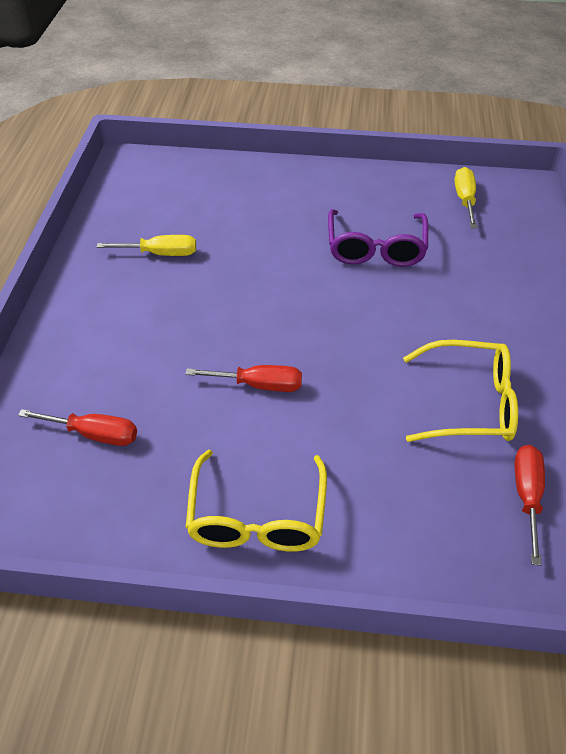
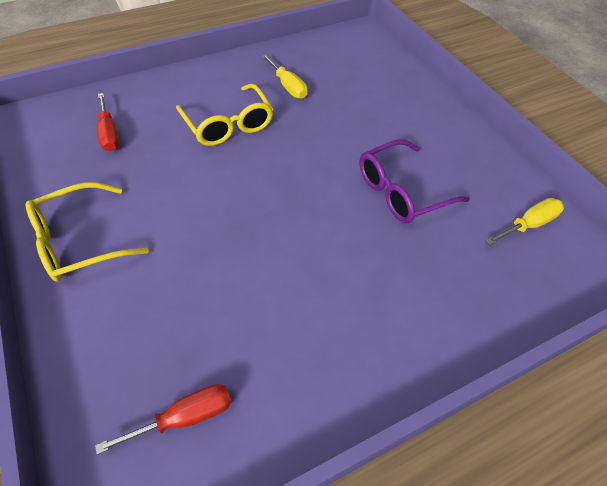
camera: 55 degrees right, 5 degrees up
red screwdriver [186,365,302,392] -> none
yellow glasses [403,340,518,442] -> yellow glasses moved to [176,84,273,146]

